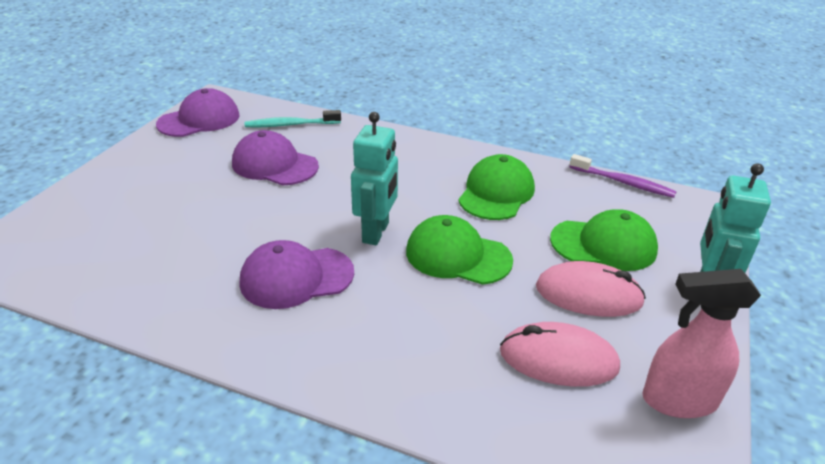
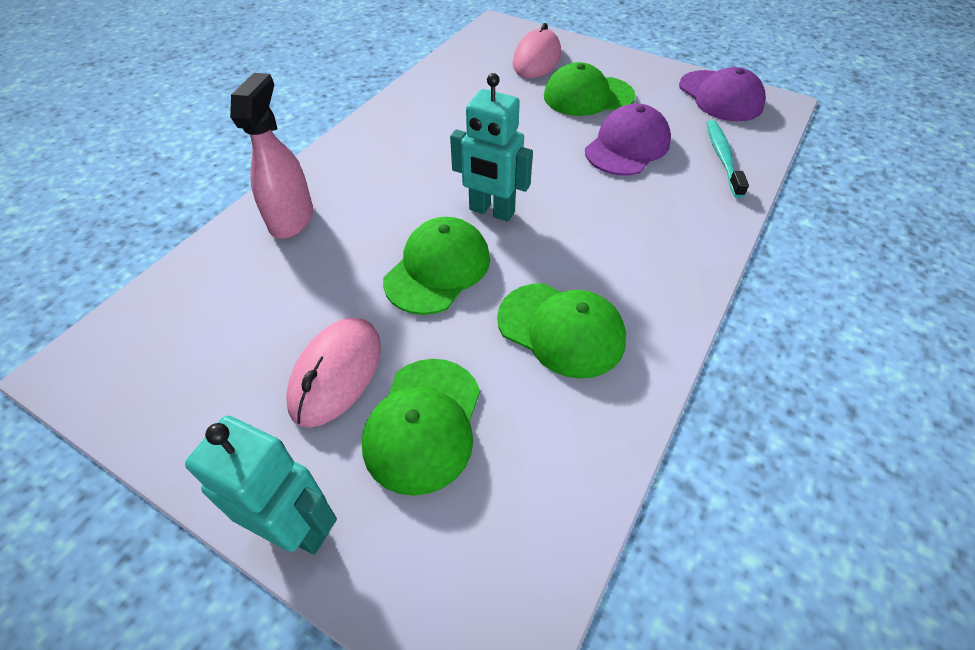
camera: 100 degrees right, 15 degrees up
purple cap [240,240,354,309] -> none
pink mouse [500,322,620,387] -> pink mouse moved to [513,23,561,79]
purple toothbrush [569,154,677,198] -> none
pink spray bottle [642,269,761,418] -> pink spray bottle moved to [230,73,313,239]
none -> green cap [544,62,635,116]

